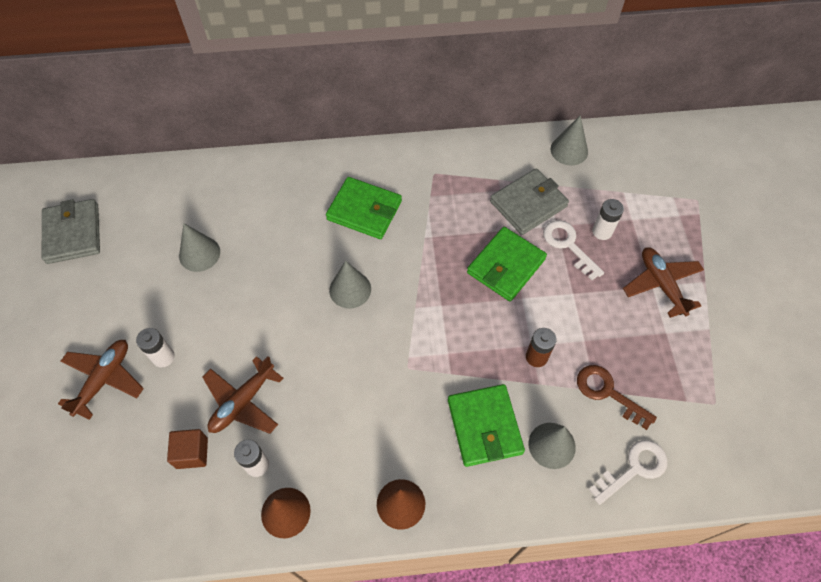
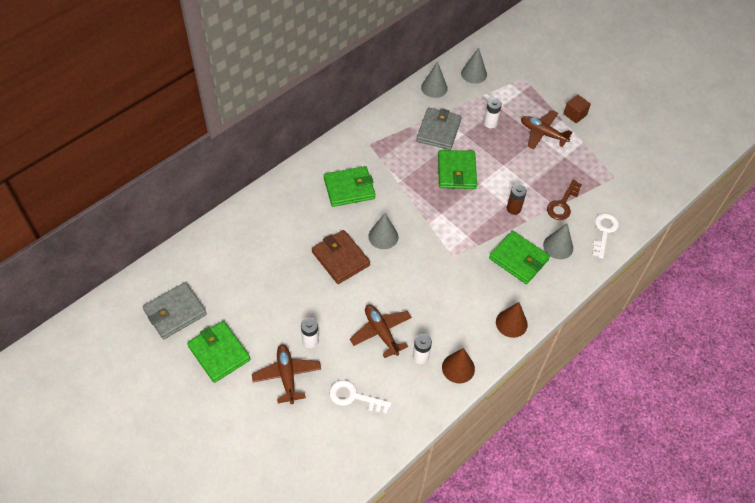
camera: 40 degrees left, 5 degrees down
grey wallet [42,199,100,264] -> grey wallet turned 75 degrees counterclockwise [143,282,207,339]
brown cube [167,429,208,469] -> brown cube moved to [564,95,591,123]
grey cone [179,223,220,272] -> grey cone moved to [461,48,487,84]
brown plane [202,356,283,434] -> brown plane turned 150 degrees clockwise [350,305,412,358]
white key [543,220,604,280] -> white key moved to [329,380,392,414]
brown key [577,365,657,430] -> brown key turned 60 degrees counterclockwise [547,180,582,220]
none -> green wallet [187,321,251,383]
none -> brown wallet [312,230,370,284]

